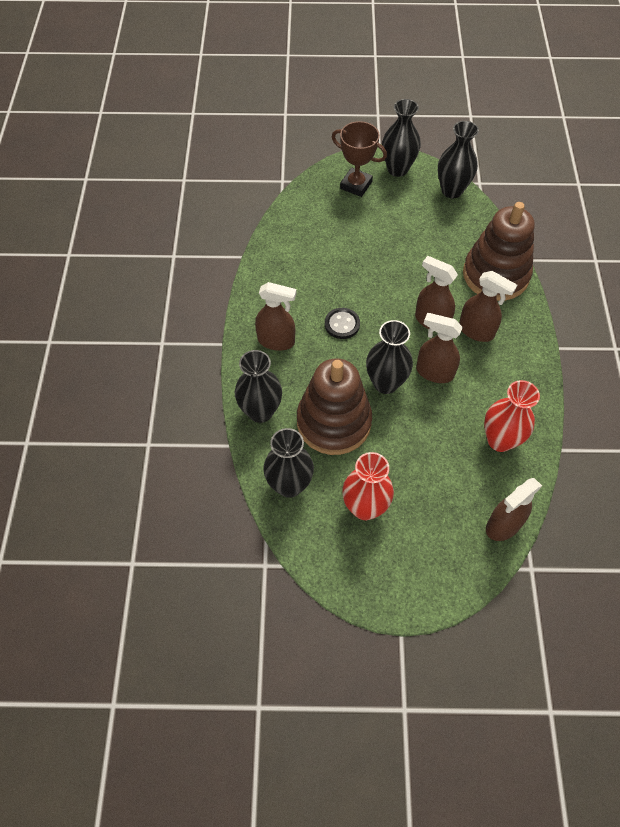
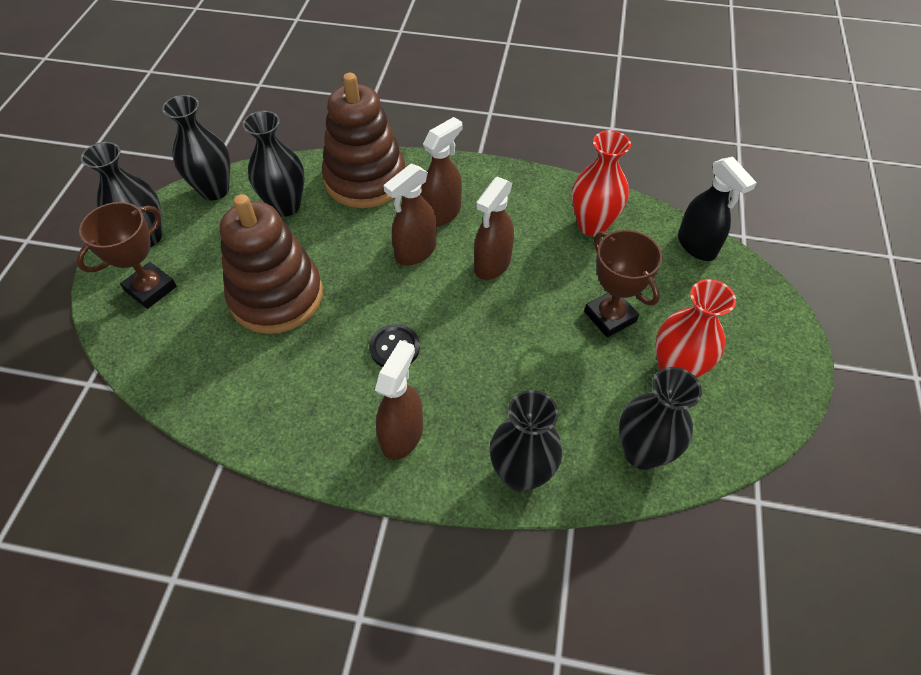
camera: 80 degrees left, 5 degrees down
brown stacking toy [297,358,372,455] -> brown stacking toy moved to [220,194,323,334]
black vase [366,320,413,394] -> black vase moved to [243,111,305,217]
brown spray bottle [486,478,542,541] -> black spray bottle [678,157,757,261]
none -> brown trophy [584,230,662,338]

